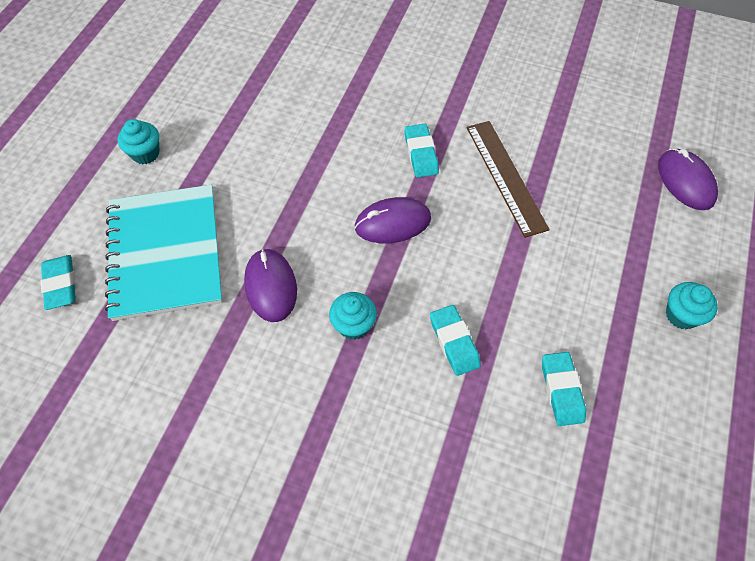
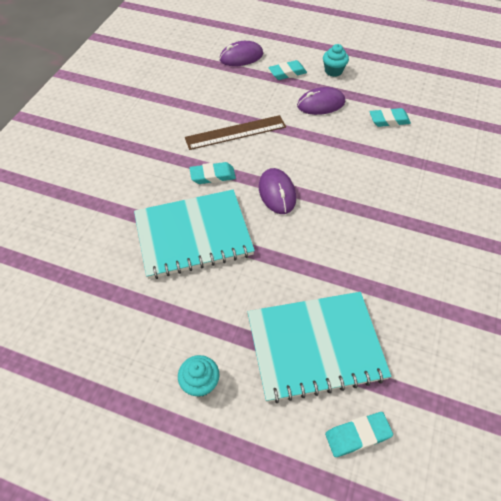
camera: 90 degrees left, 5 degrees down
purple mouse [244,248,297,322] -> purple mouse moved to [297,87,345,115]
turquoise cupcake [329,292,377,340] -> none
turquoise eraser [430,305,481,376] -> turquoise eraser moved to [268,60,307,80]
none -> turquoise notebook [134,190,255,279]

